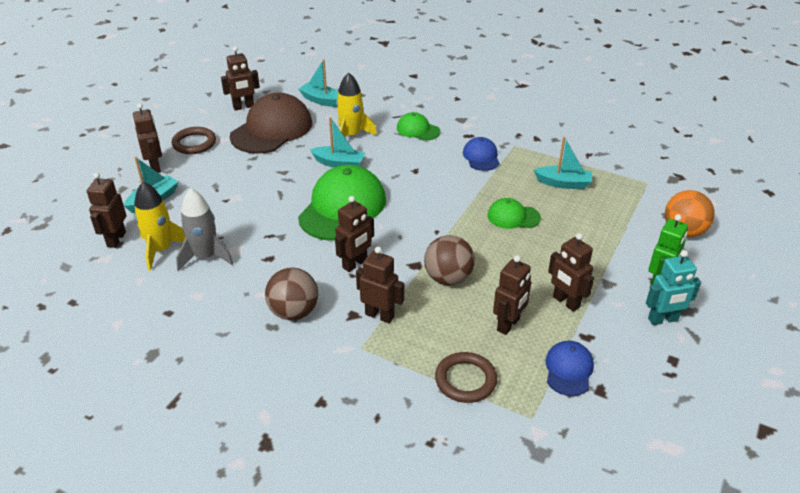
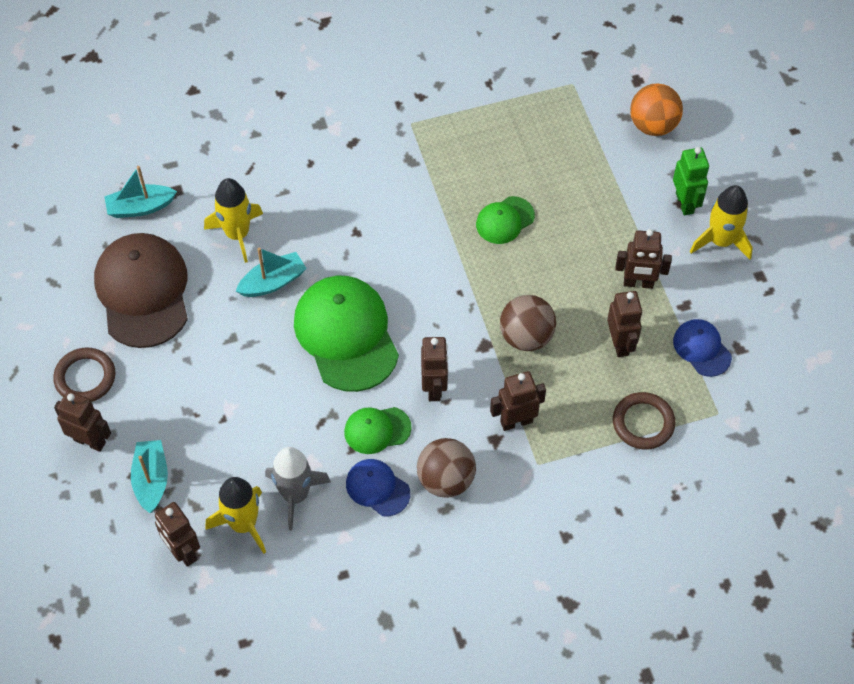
camera: 45 degrees left, 20 degrees up
brown robot [221,47,260,111] -> none
green cap [397,112,441,141] -> green cap moved to [344,407,411,454]
blue cap [463,137,500,171] -> blue cap moved to [346,459,410,516]
turquoise boat [534,137,592,189] -> none
turquoise robot [646,250,701,325] -> yellow rocket [690,185,753,260]

